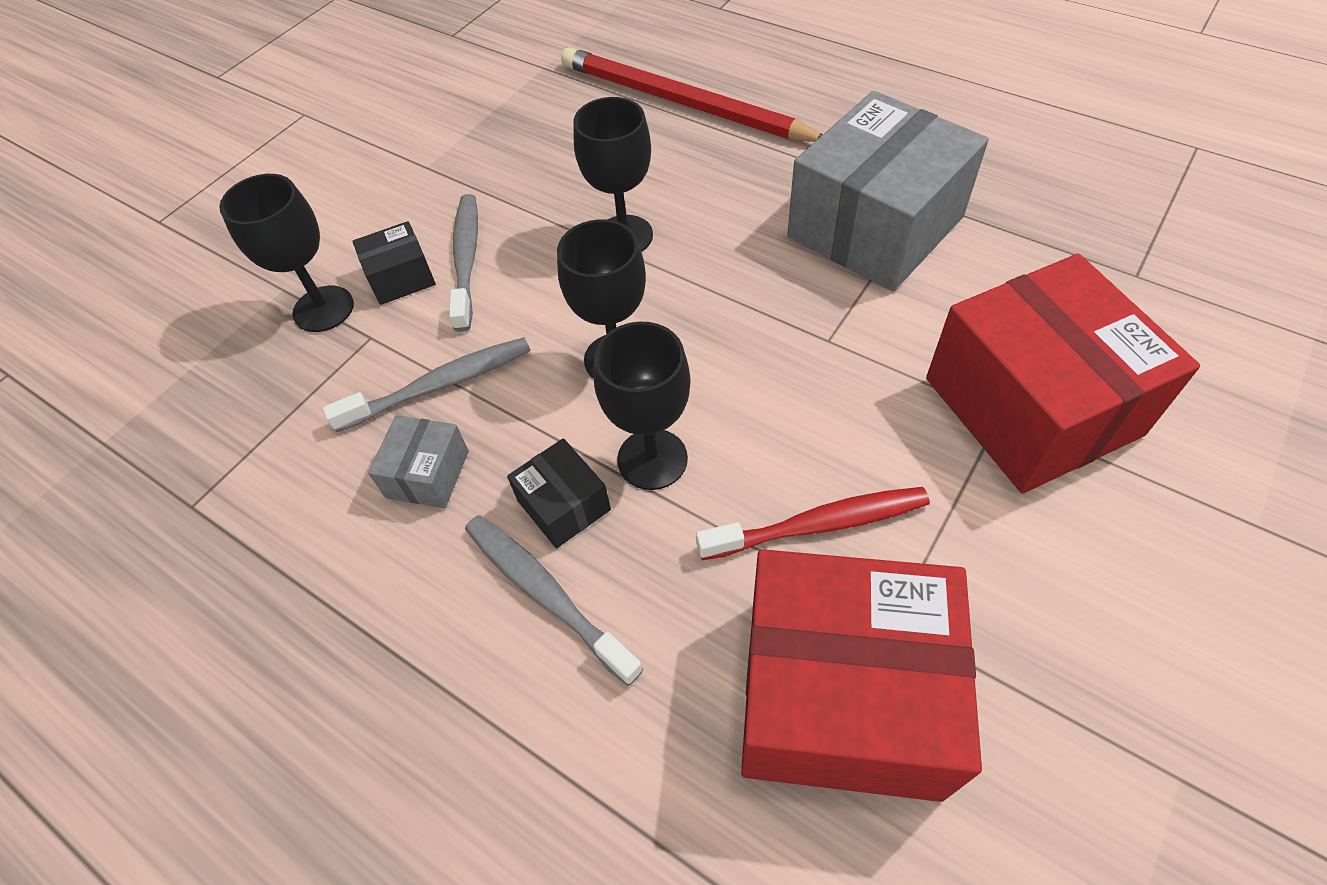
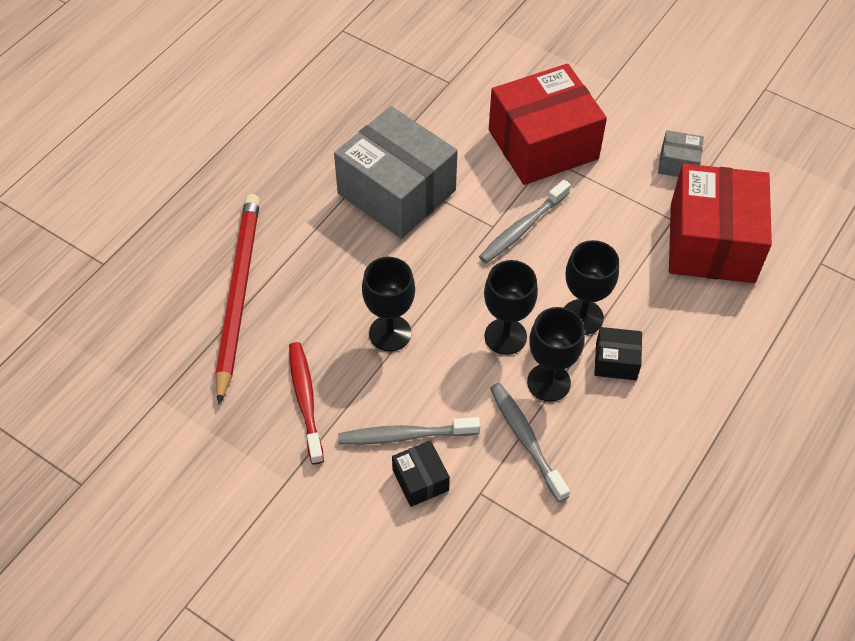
camera: 95 degrees left, 0 degrees up
black goblet [219,174,354,332] -> black goblet moved to [527,307,585,402]
grey box [368,415,469,508] -> grey box moved to [658,130,704,177]
grey toothbrush [465,515,644,686] -> grey toothbrush moved to [479,180,571,263]
black box [507,438,611,548] -> black box turned 45 degrees clockwise [594,327,642,380]
red pencil [561,47,823,142] -> red pencil turned 150 degrees clockwise [215,194,260,405]
red toothbrush [696,487,930,560] -> red toothbrush moved to [289,342,324,465]

